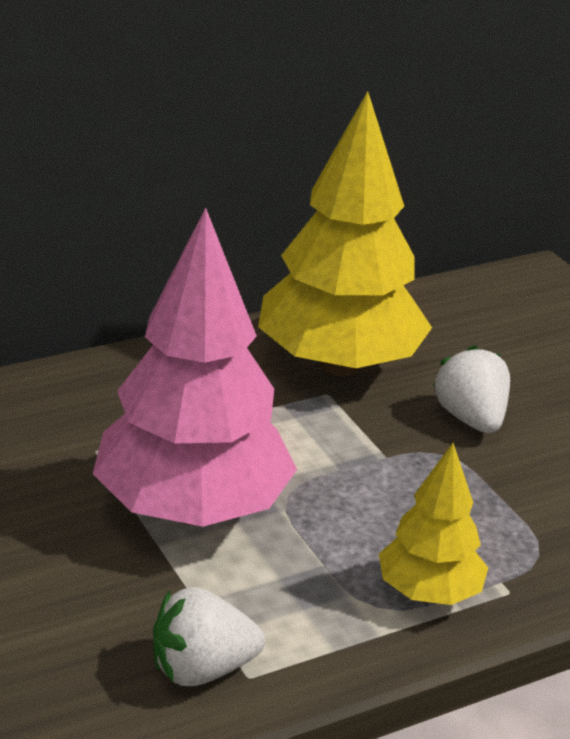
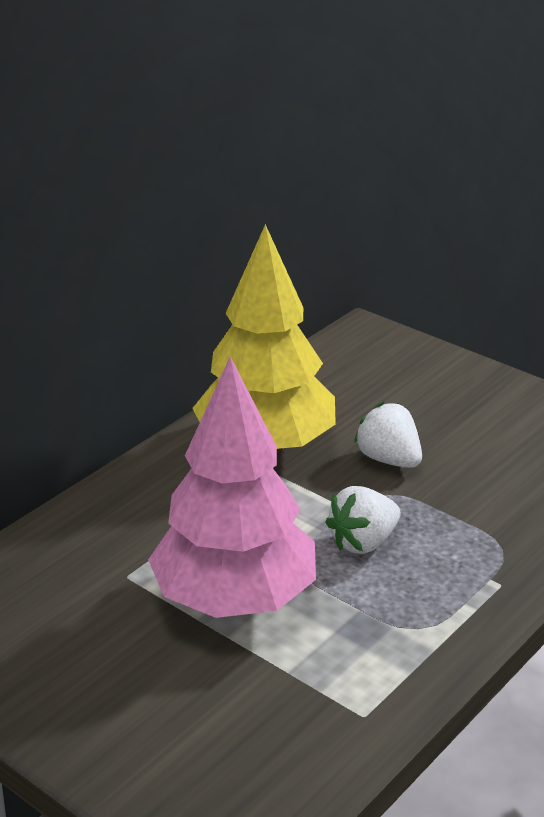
camera: 20 degrees left, 0 degrees up
white strawberry [153,587,265,686] -> white strawberry moved to [325,486,401,554]
yellow tree [379,443,488,605] -> none

